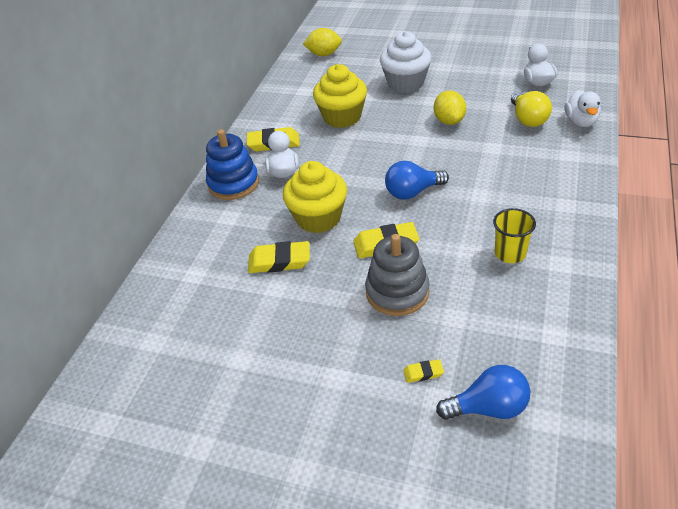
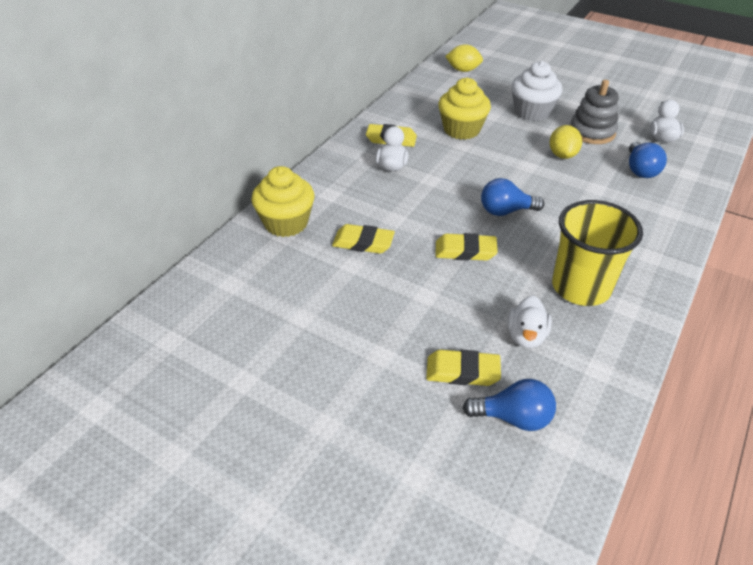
camera: 10 degrees right, 0 degrees up
blue stacking toy [206,129,259,200] -> none
yellow cupcake [283,161,347,233] -> yellow cupcake moved to [251,166,314,237]
grey stacking toy [365,234,430,316] -> grey stacking toy moved to [570,80,619,144]
yellow eraser [403,359,444,383] -> yellow eraser [426,350,501,386], size x1.97
yellow cup [493,208,536,263] -> yellow cup [552,200,643,306], size x1.92
yellow light bulb [511,91,552,127] -> blue light bulb [629,142,667,178]
white duck [565,90,601,127] -> white duck moved to [507,296,552,348]

